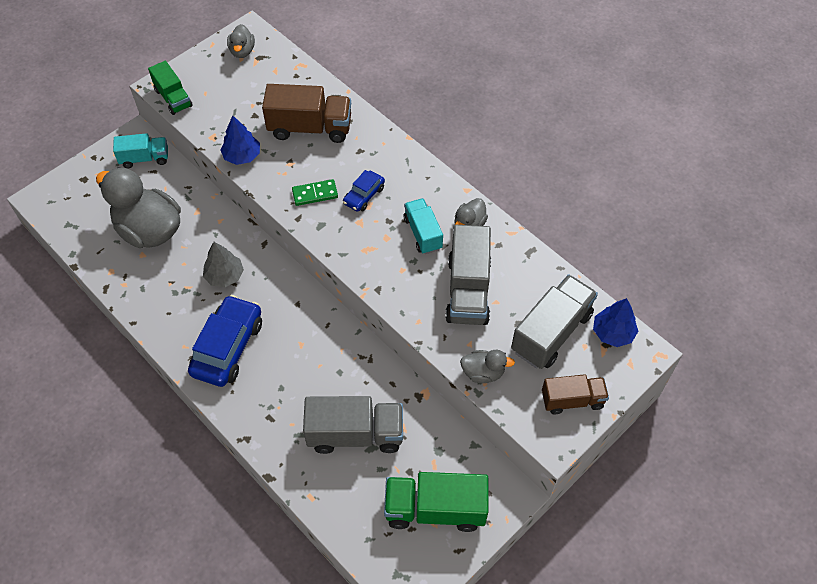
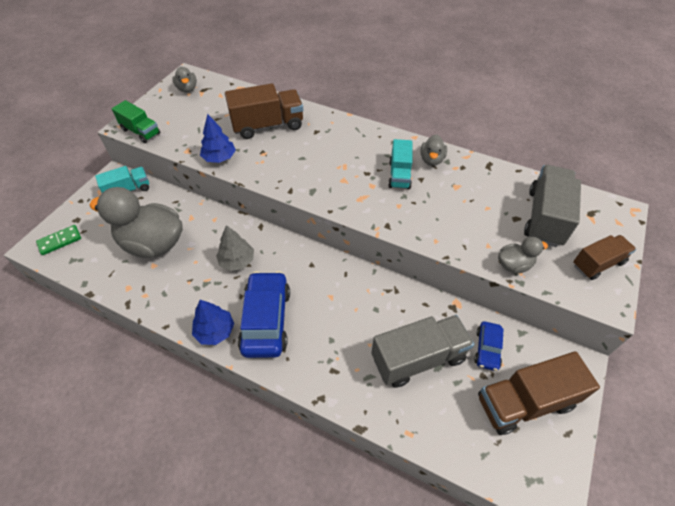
camera: 20 degrees left, 5 degrees down
green domino [292,179,338,206] -> green domino moved to [36,225,81,255]
blue car [343,170,385,212] -> blue car moved to [474,321,504,371]
green truck [384,472,488,532] -> brown truck [478,351,600,435]
turquoise truck [404,198,443,254] -> turquoise truck turned 135 degrees counterclockwise [388,139,412,189]
grey truck [445,225,491,325] -> none
blue tree [593,298,638,347] -> blue tree moved to [192,300,234,345]

